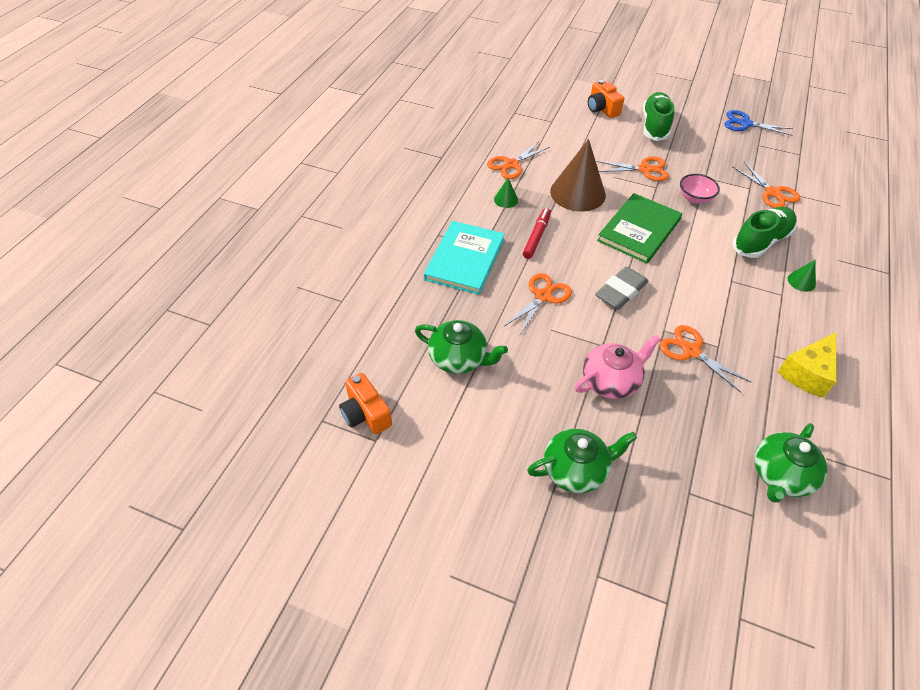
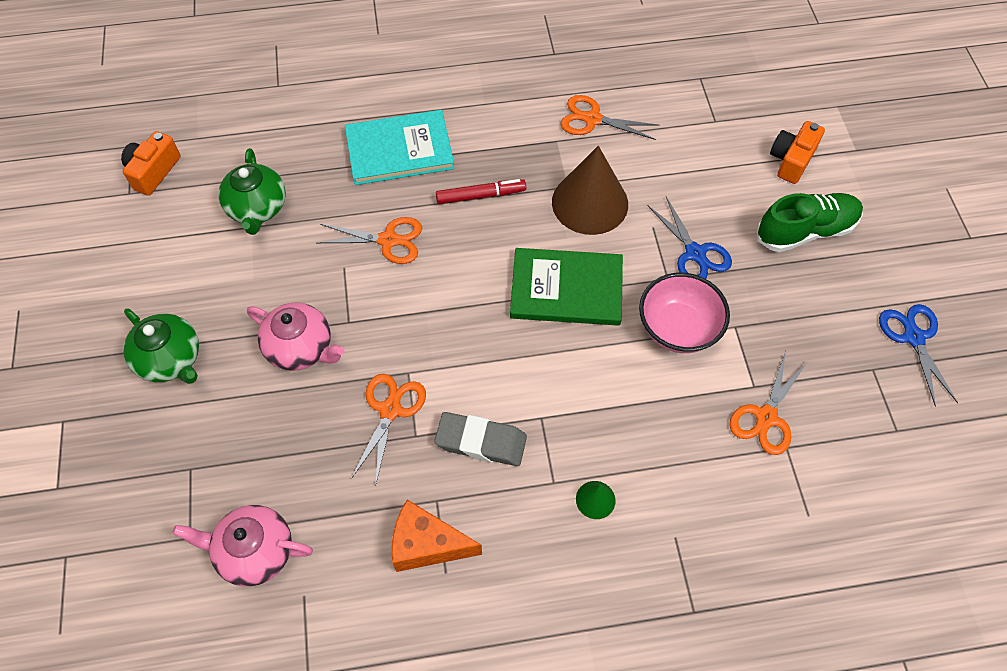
camera: 60 degrees right, 10 degrees up
green cone [494,178,518,208] -> none
grey eraser [595,267,648,309] -> grey eraser moved to [434,412,527,466]
orange scissors [596,156,669,181] -> blue scissors [647,197,732,279]
pink bowl [680,174,720,204] -> pink bowl [639,273,730,353], size x1.53
green shoe [732,207,797,258] -> none
green teapot [755,423,827,503] -> pink teapot [172,505,313,587]
yellow cheese [778,332,837,398] -> orange cheese [391,499,482,572]

